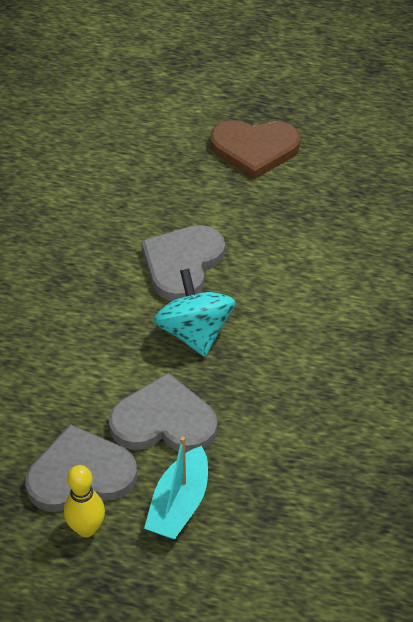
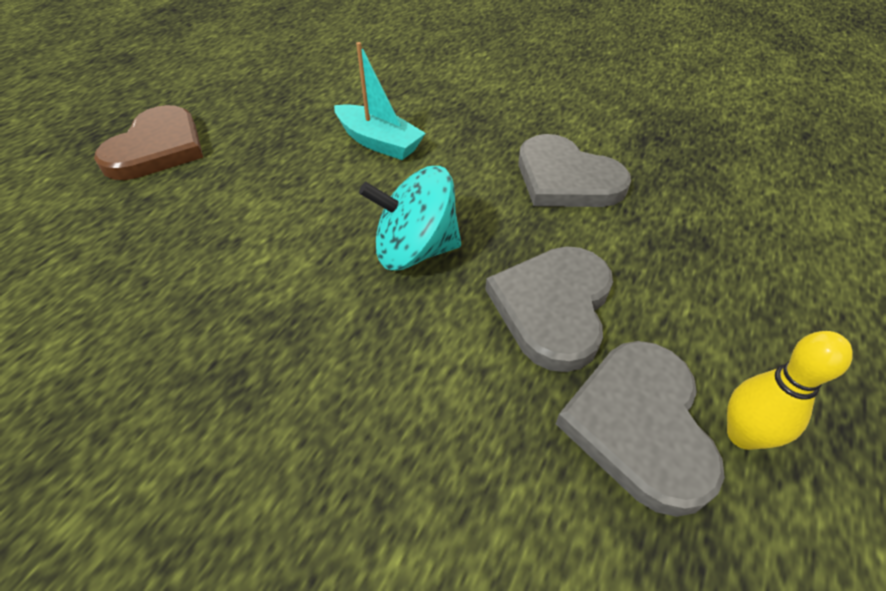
camera: 75 degrees left, 0 degrees up
grey heart [141,225,225,301] -> grey heart moved to [518,134,631,207]
turquoise boat [144,437,208,539] -> turquoise boat moved to [334,42,426,160]

